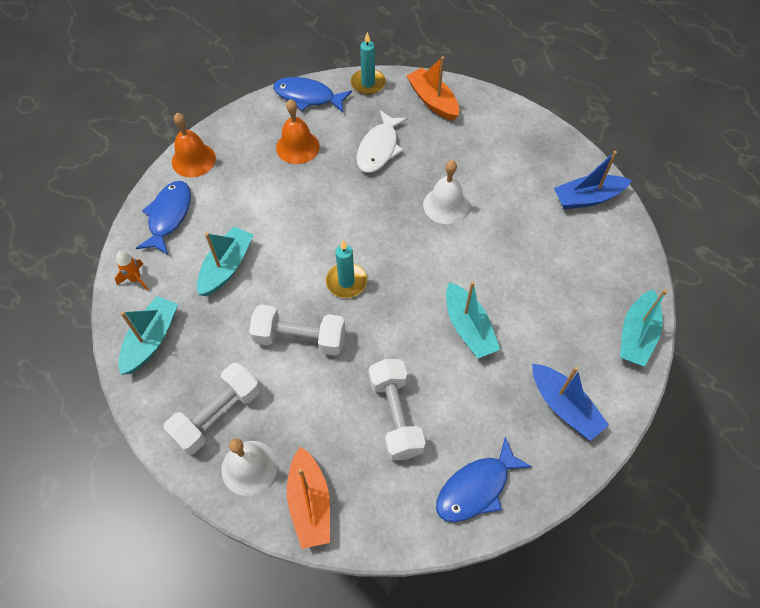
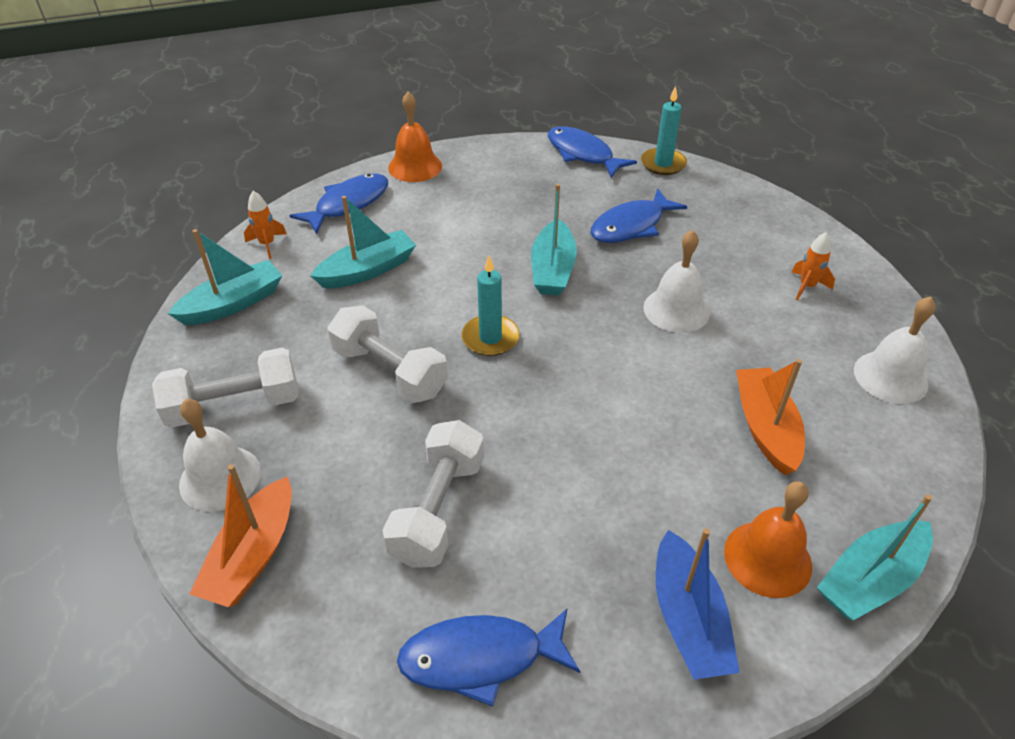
camera: 30 degrees right, 15 degrees down
orange bell [276,99,320,164] -> orange bell moved to [724,481,812,598]
white fish [356,110,408,173] -> blue fish [591,188,687,243]
orange boat [406,56,459,121] -> orange boat moved to [736,359,805,475]
turquoise boat [446,281,500,358] -> turquoise boat moved to [531,184,577,296]
blue boat [554,151,632,209] -> white bell [854,297,936,404]
none -> orange rocket [791,232,835,300]

